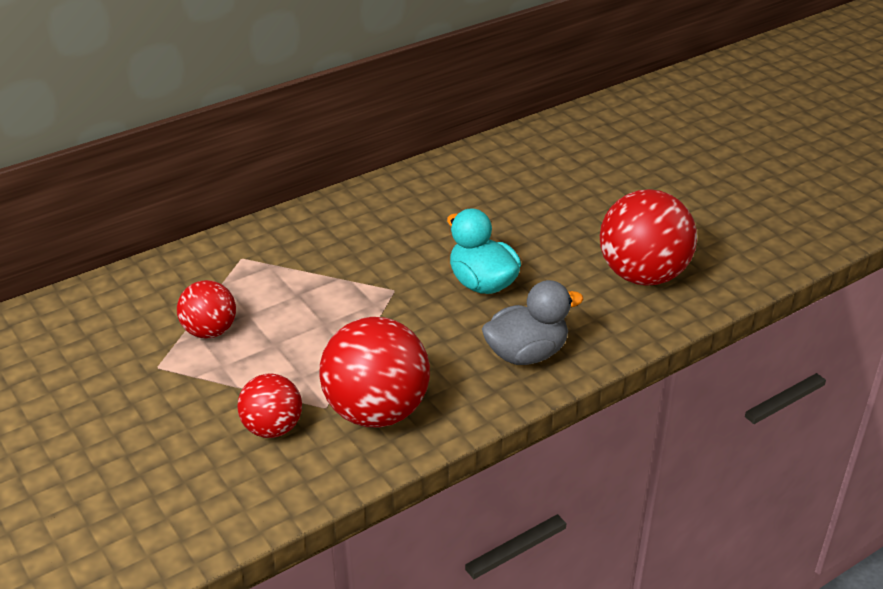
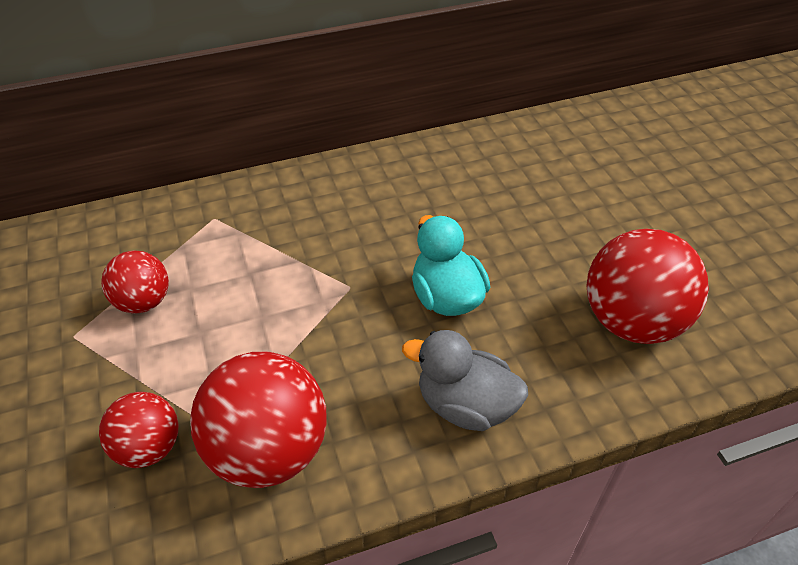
camera: 15 degrees right, 10 degrees up
grey duck [482,280,584,365] -> grey duck turned 150 degrees counterclockwise [402,330,528,431]

